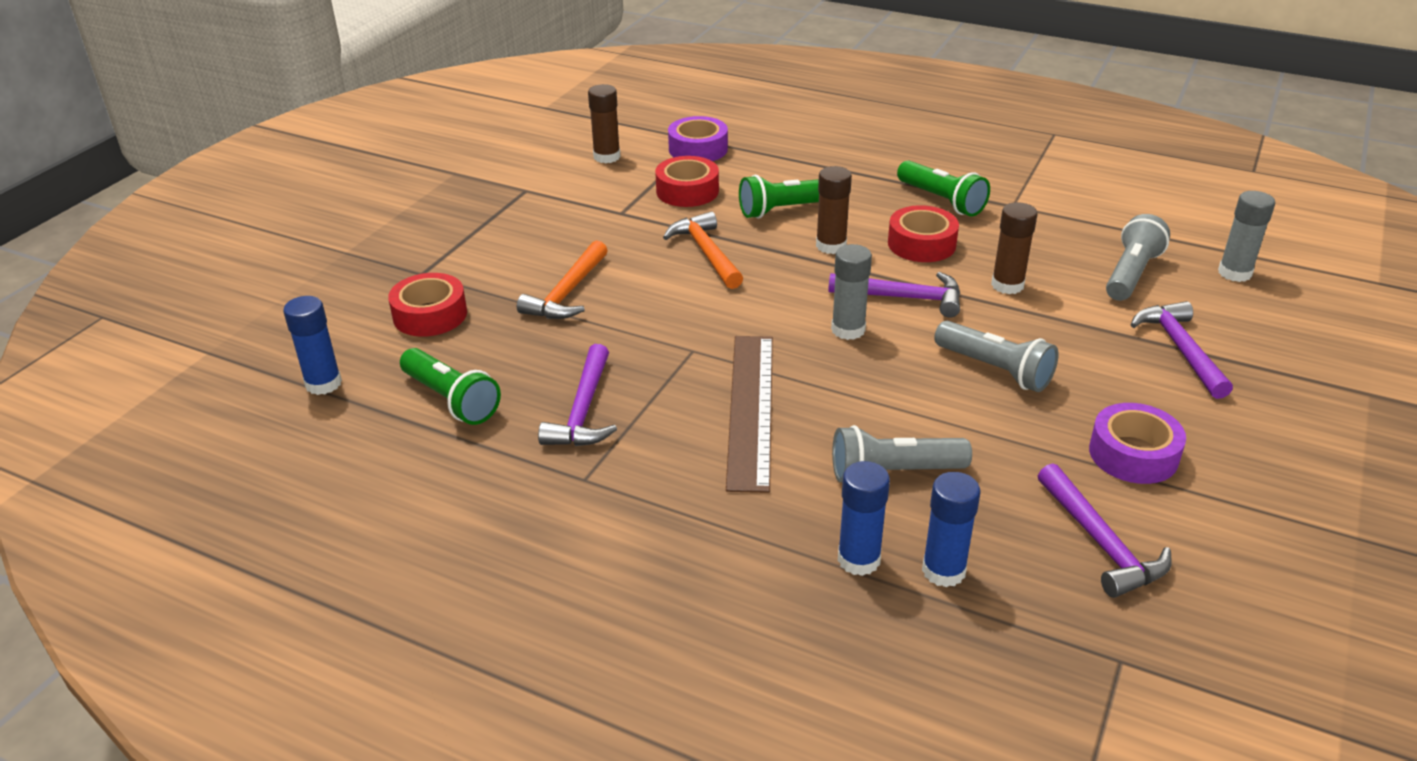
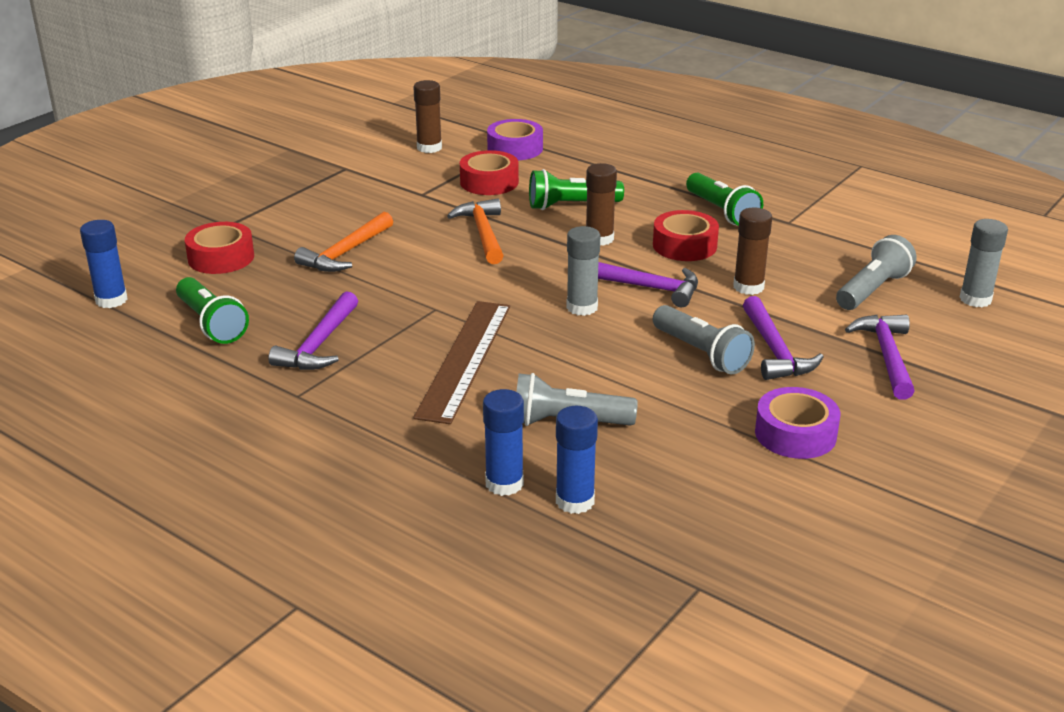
camera: 10 degrees right, 5 degrees down
purple hammer [1038,463,1172,598] -> purple hammer moved to [743,296,824,380]

